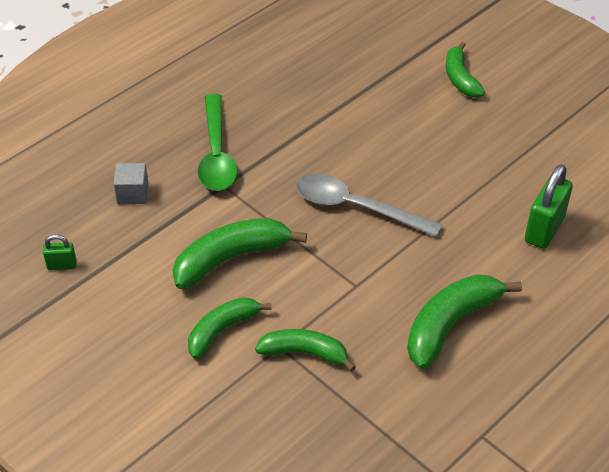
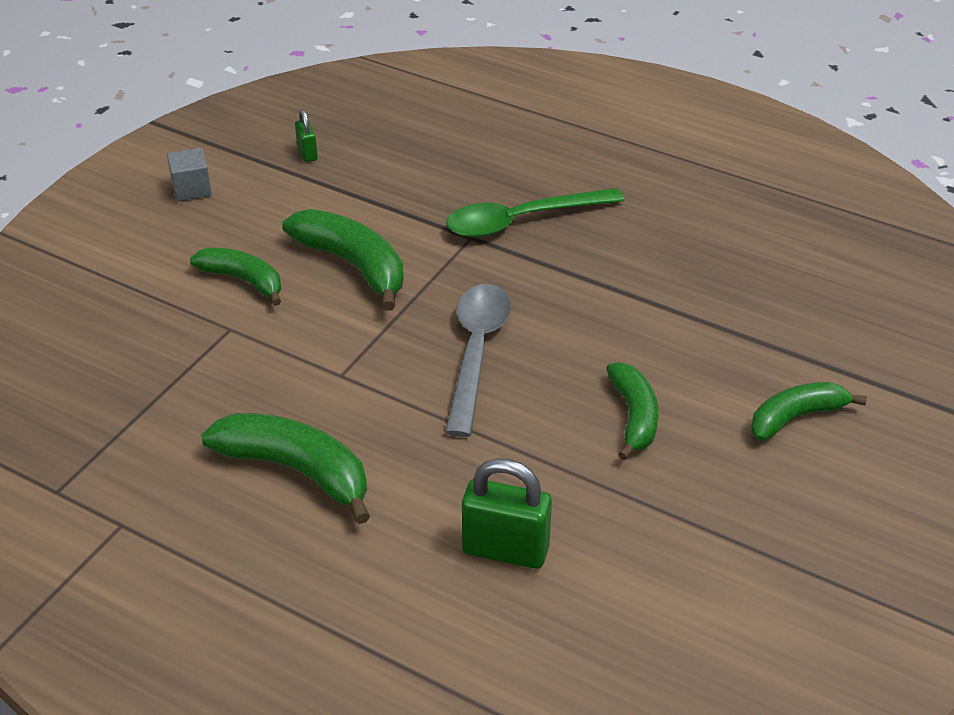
camera: 75 degrees right, 5 degrees down
grey cube [114,163,149,204] -> grey cube moved to [167,148,212,201]
green banana [255,329,356,372] -> green banana moved to [606,362,658,460]

